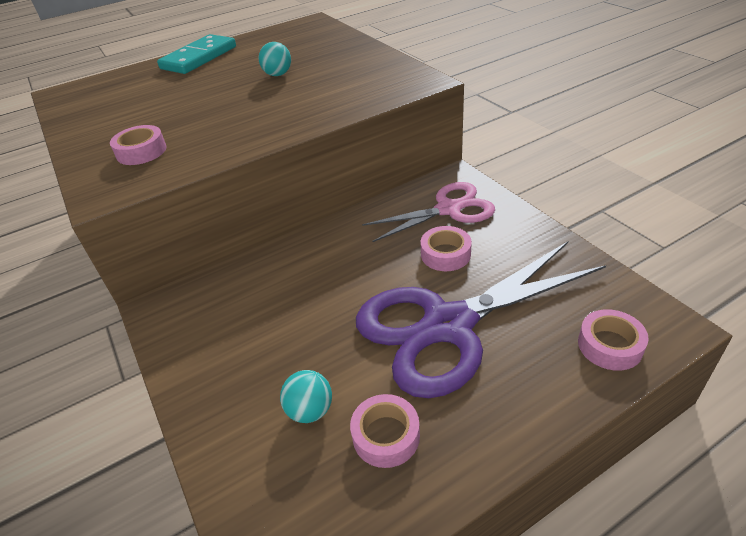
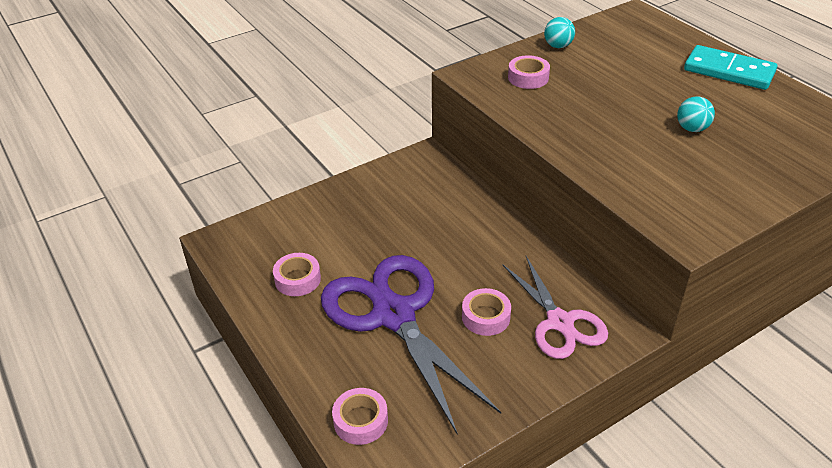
camera: 85 degrees right, 0 degrees up
turquoise ball [280,370,332,423] -> turquoise ball moved to [544,17,575,48]

